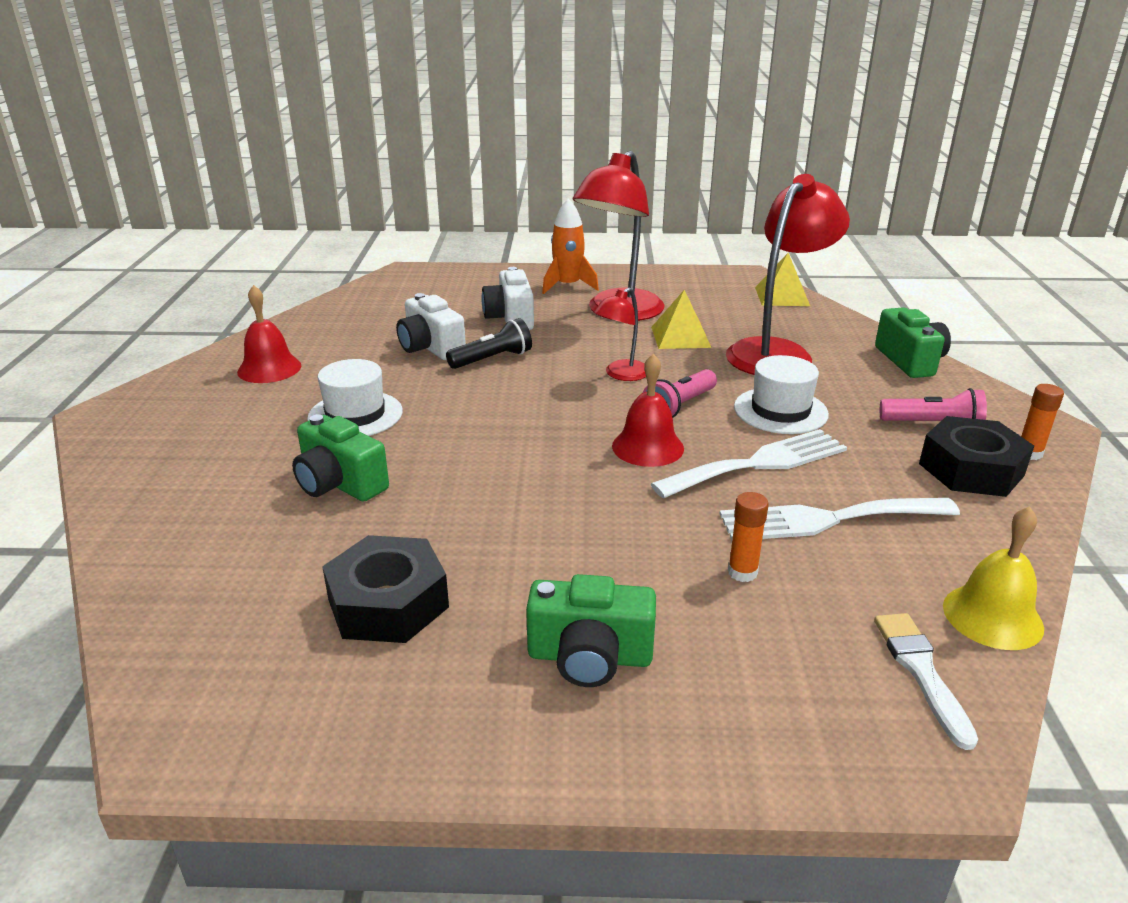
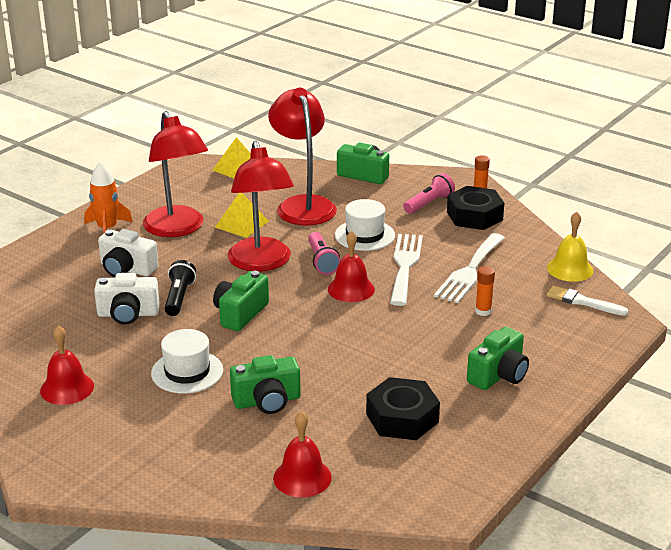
camera: 55 degrees left, 0 degrees up
red lamp [594,287,646,381] -> red lamp [228,141,294,272], size x1.98
none -> green camera [213,271,269,331]
none -> red bell [273,411,332,497]

